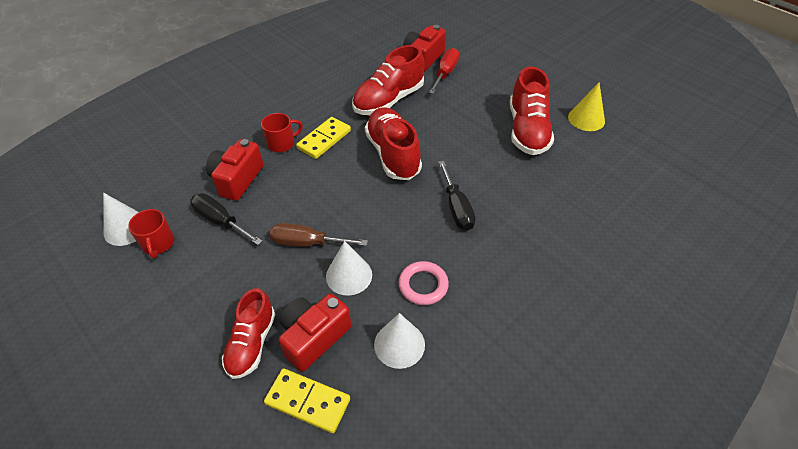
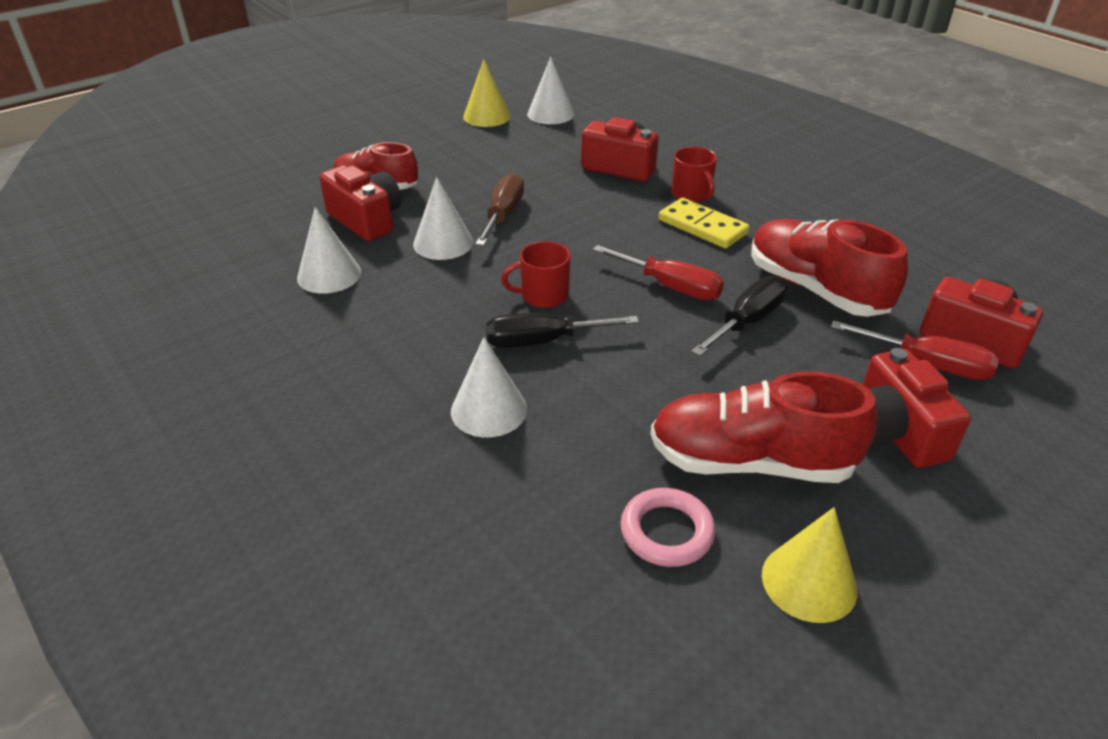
camera: 95 degrees right, 10 degrees down
red mug [128,209,174,258] -> red mug moved to [501,241,571,308]
black screwdriver [190,193,262,245] -> black screwdriver moved to [691,276,787,356]
yellow domino [264,368,350,433] -> none
red shoe [365,107,422,180] -> red screwdriver [593,245,724,300]
pink ring [399,261,449,305] -> pink ring moved to [621,488,716,567]
none -> white cone [451,337,527,437]
none -> yellow cone [463,59,510,127]
none -> red camera [863,348,971,468]

